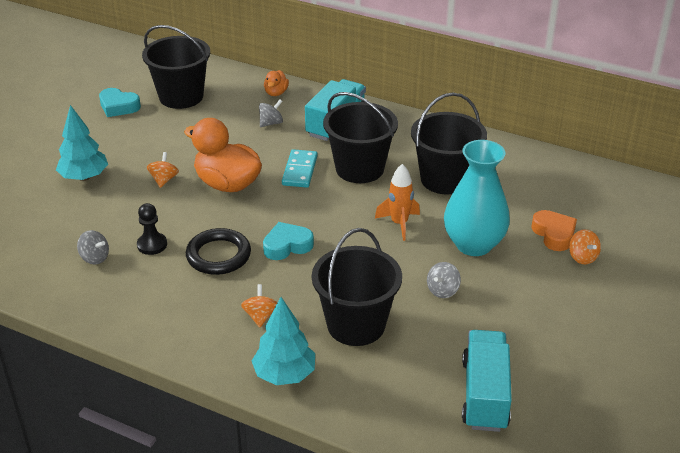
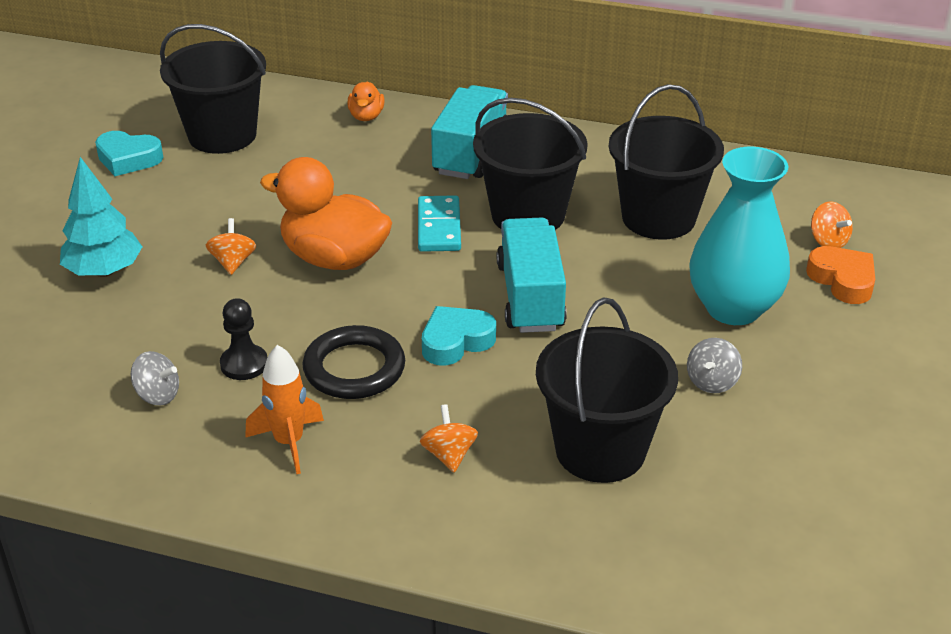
camera: 10 degrees left, 0 degrees up
turquoise tree [252,297,315,385] -> none
grey spinning top [259,99,283,127] -> none
orange rocket [375,164,420,241] -> orange rocket moved to [245,345,324,474]
turquoise truck [462,330,512,432] -> turquoise truck moved to [497,217,567,333]
orange spinning top [569,229,601,264] -> orange spinning top moved to [811,201,853,248]

